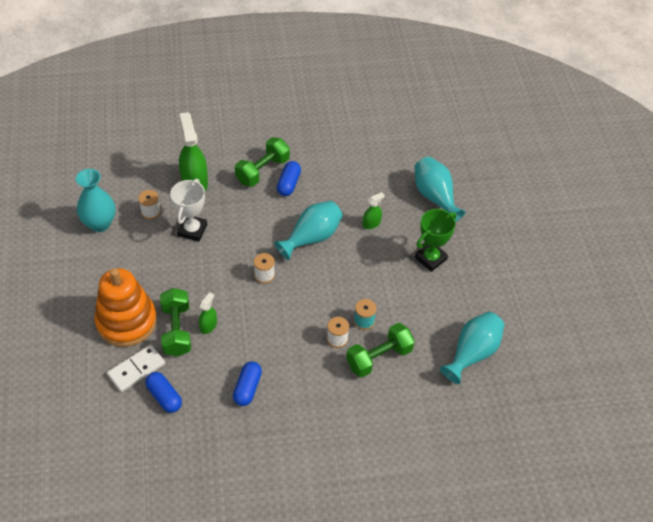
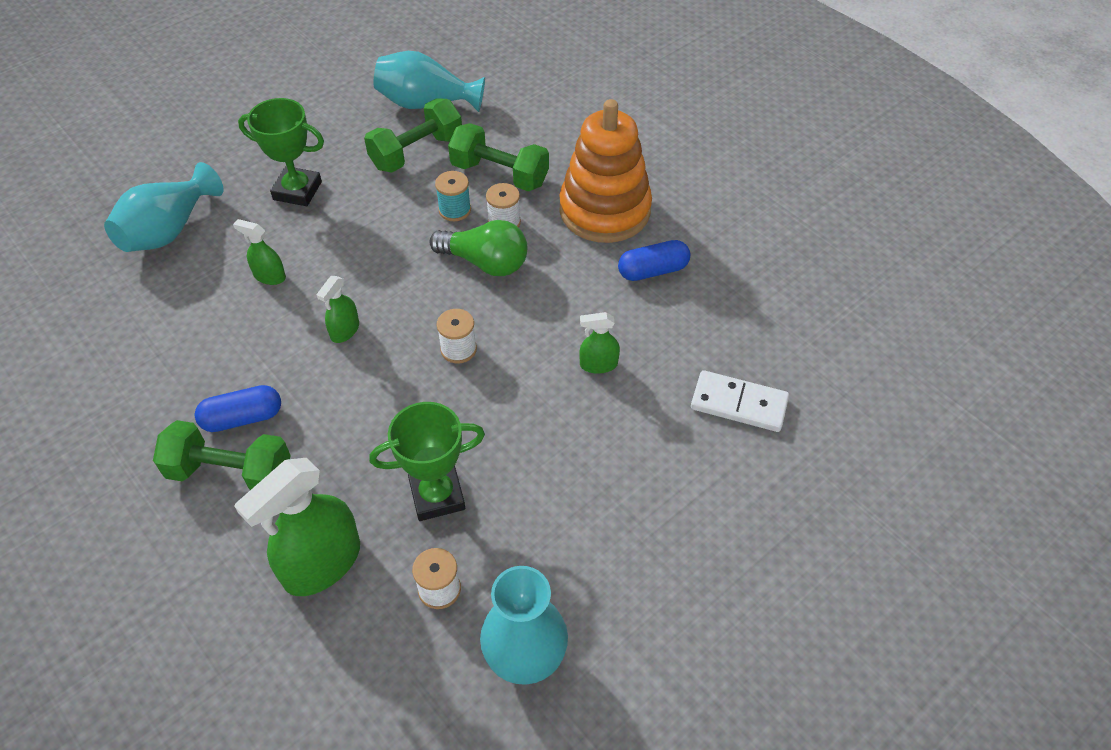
camera: 120 degrees left, 0 degrees up
orange stacking toy [94,268,157,347] -> orange stacking toy moved to [559,99,652,243]
blue capsule [145,372,182,413] -> none
green dumbbell [160,288,191,357] -> green dumbbell moved to [364,98,462,173]
white trophy [170,179,207,242] -> green trophy [369,402,485,521]
turquoise vase [274,201,343,260] -> green spray bottle [316,276,359,343]
none -> green light bulb [429,220,527,276]

